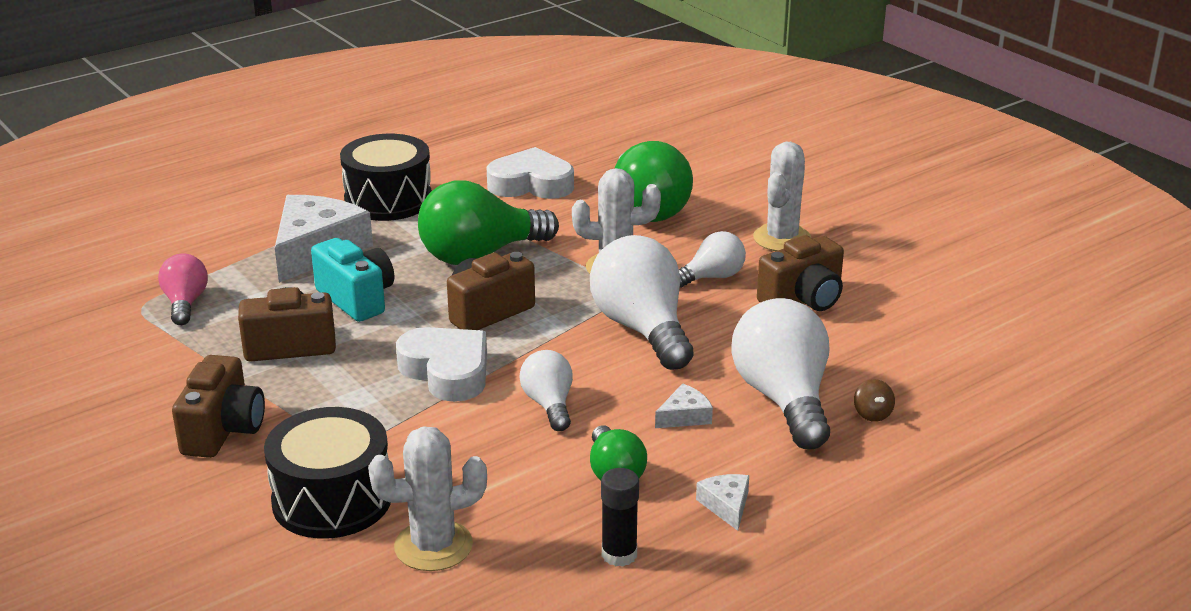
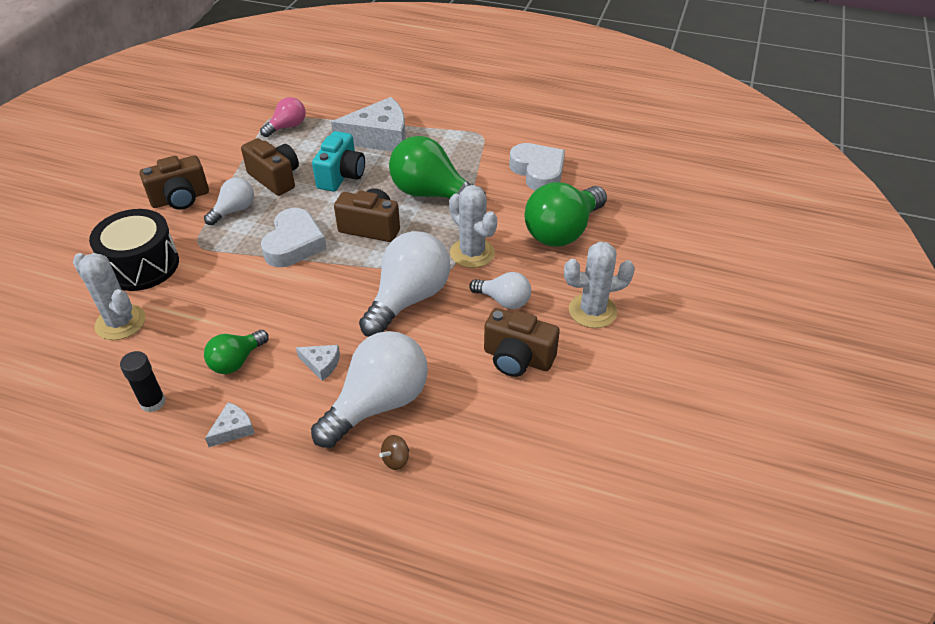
camera: 55 degrees right, 15 degrees up
black drum [340,134,432,221] -> none
white light bulb [519,350,573,431] -> white light bulb moved to [204,178,254,225]

